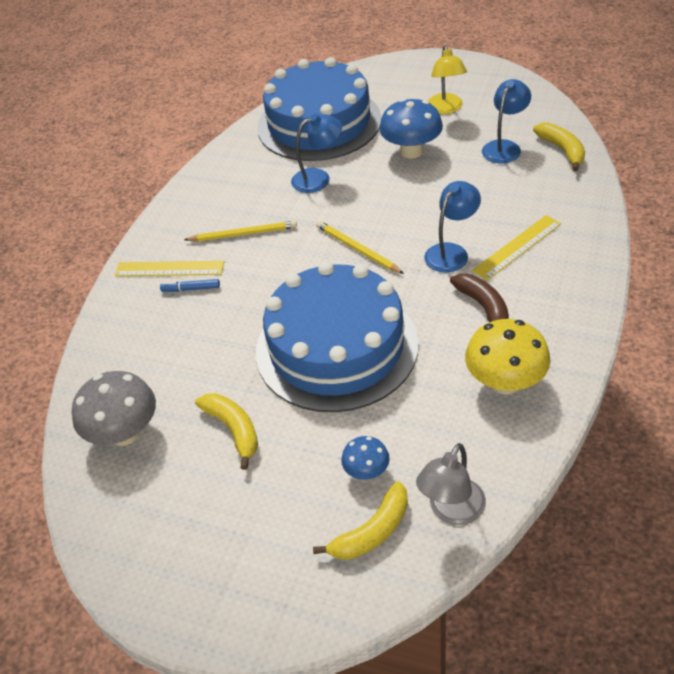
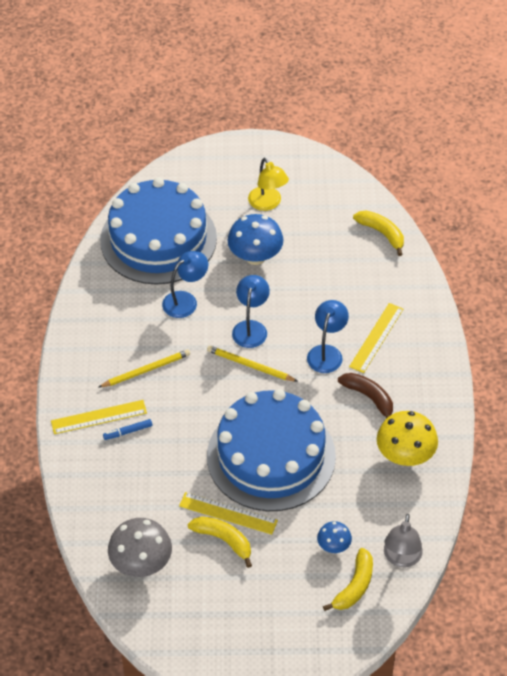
camera: 25 degrees left, 5 degrees up
blue lamp [482,79,531,163] -> blue lamp moved to [232,275,270,348]
none -> yellow ruler [179,492,278,535]

